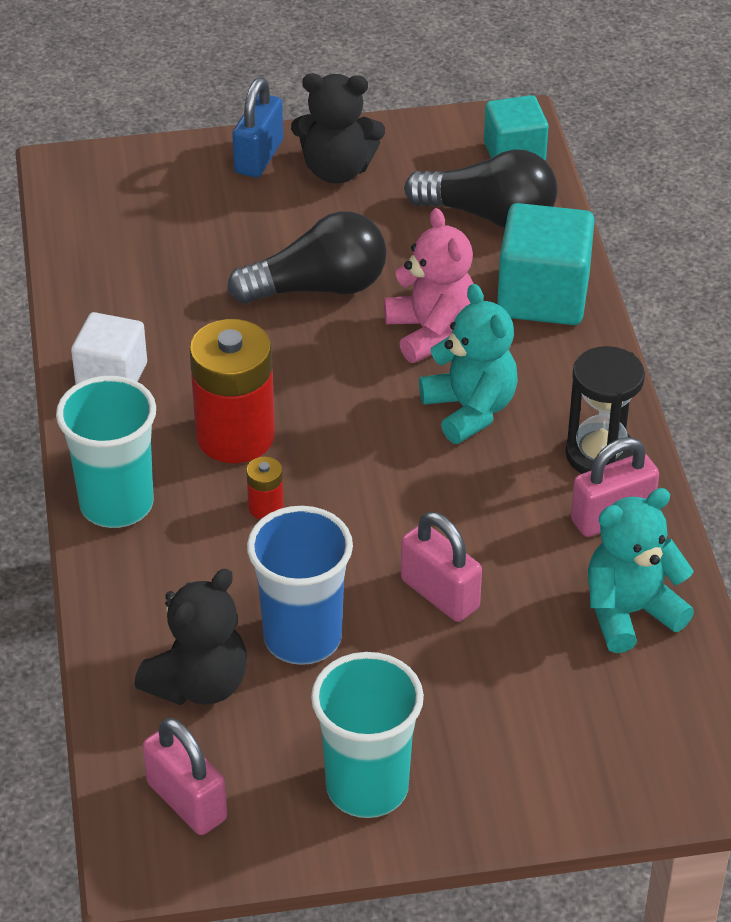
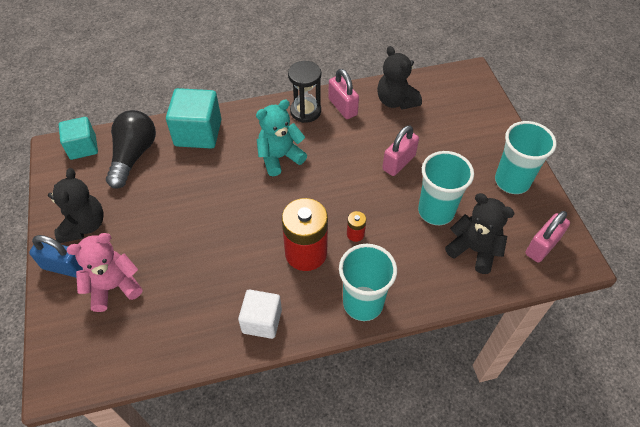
camera: 95 degrees left, 10 degrees up
black light bulb [227,211,387,304] -> none
blue cup [247,506,353,665] -> turquoise cup [418,151,474,225]
pink teddy bear [384,208,474,363] -> pink teddy bear moved to [66,233,142,312]
turquoise teddy bear [588,488,694,653] -> black teddy bear [377,46,422,110]

